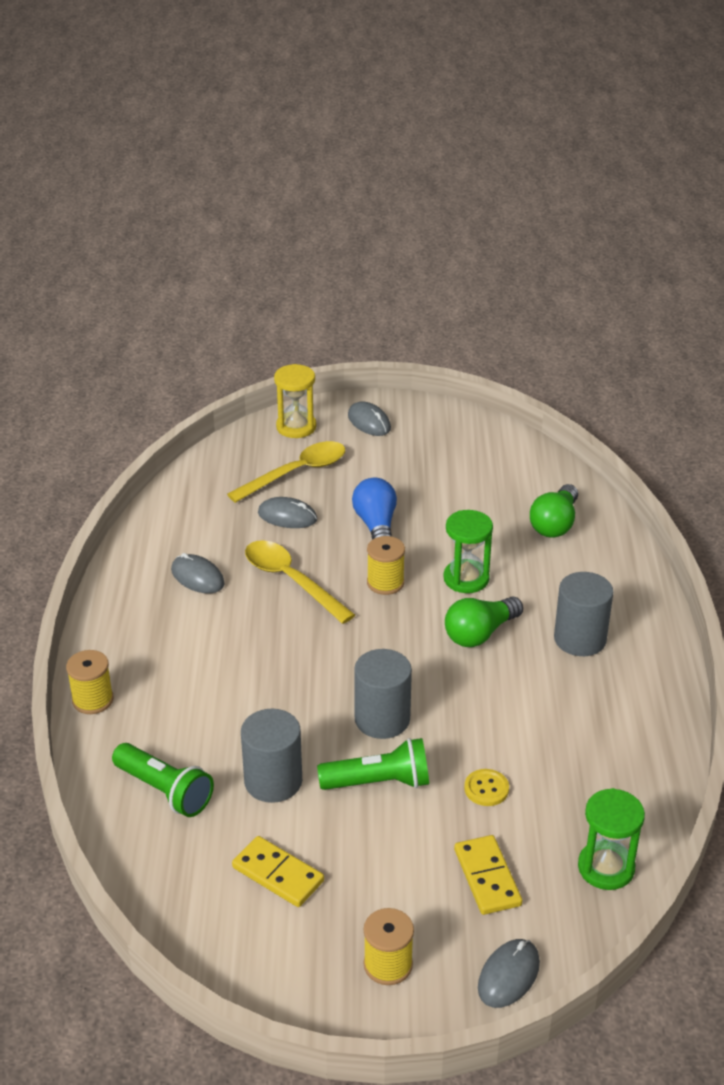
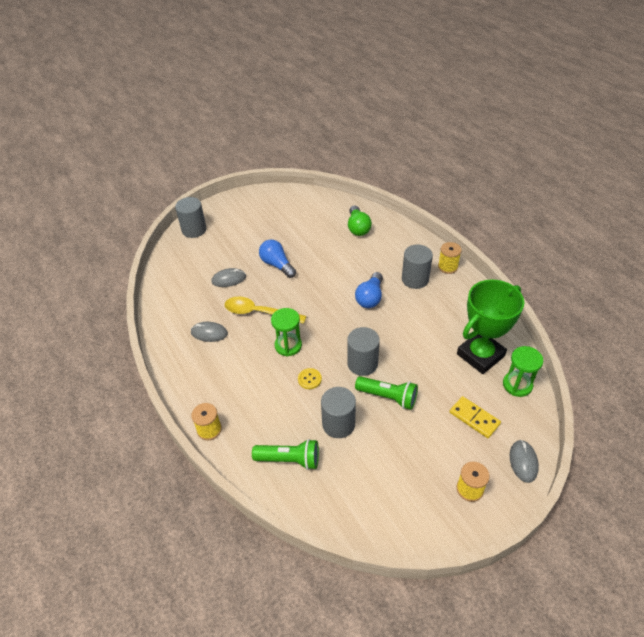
camera: 30 degrees left, 10 degrees up
yellow spoon [227,441,345,503] -> none
yellow domino [232,836,324,907] -> none
yellow hourglass [274,364,316,438] -> grey cylinder [175,197,207,238]
green flashlight [317,738,429,790] -> green flashlight turned 60 degrees clockwise [355,376,418,410]
grey mouse [348,402,391,436] -> none
yellow spool [367,536,405,595] -> yellow spool moved to [438,242,462,274]
green hourglass [443,510,493,593] -> green hourglass moved to [271,308,302,356]
green light bulb [445,597,523,647] -> blue light bulb [355,272,383,308]
yellow button [464,769,509,806] -> yellow button moved to [298,368,322,389]
none -> green trophy [457,279,524,374]

